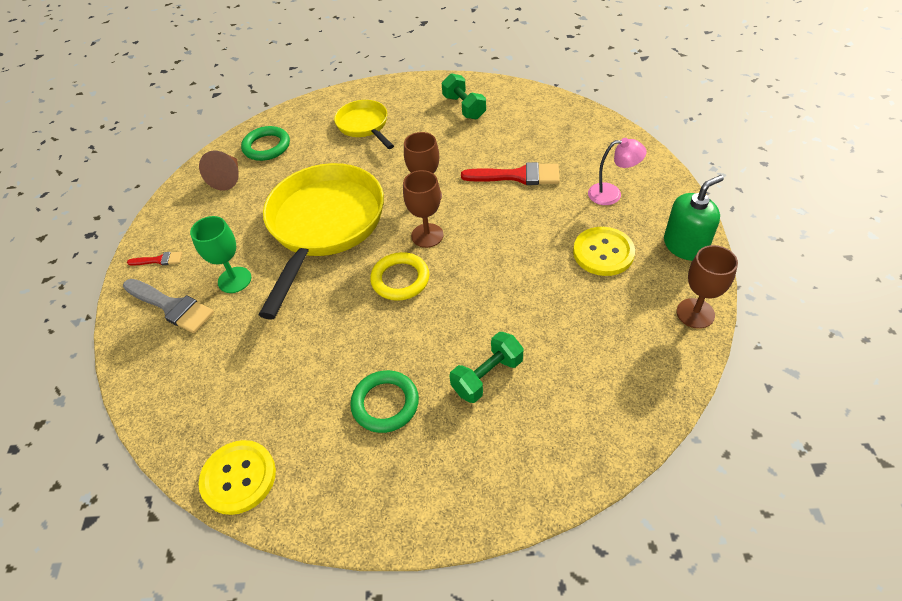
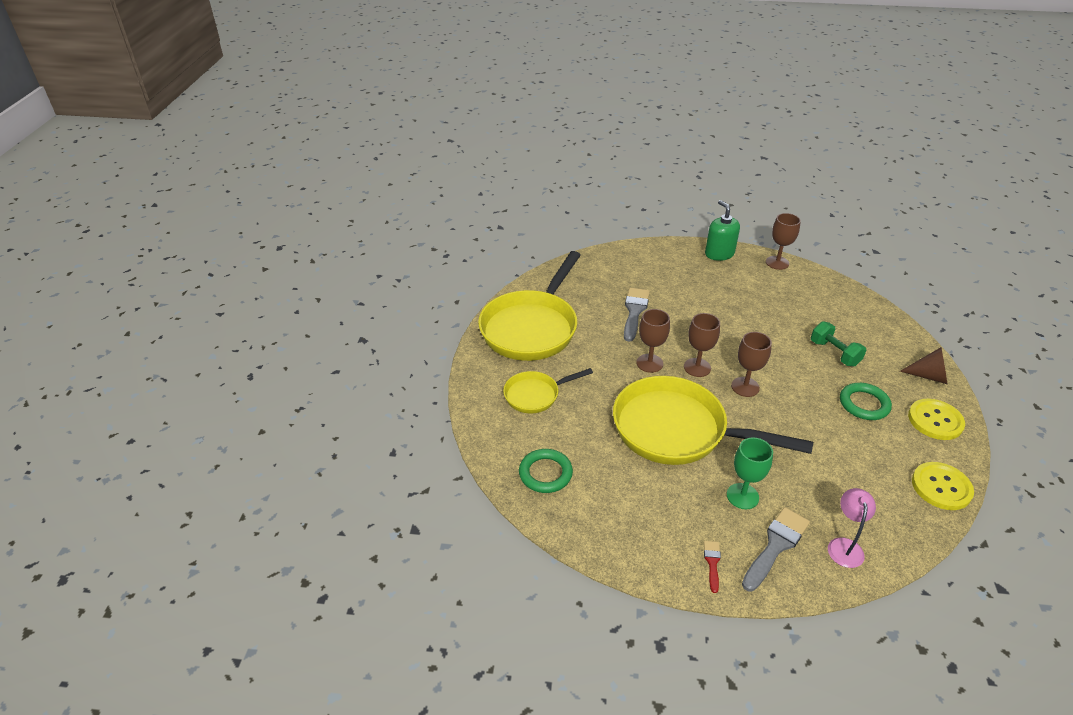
camera: 85 degrees left, 10 degrees down
brown cone [199,151,239,191] -> brown cone moved to [900,347,948,384]
yellow ring [370,252,429,301] -> brown goblet [731,332,772,397]
green dumbbell [442,73,486,119] -> yellow pan [478,251,581,361]
red brush [461,162,560,185] -> grey brush [624,288,650,342]
yellow button [573,227,635,276] -> yellow button moved to [908,399,965,440]
pink lamp [588,138,647,205] -> pink lamp moved to [828,488,876,568]

